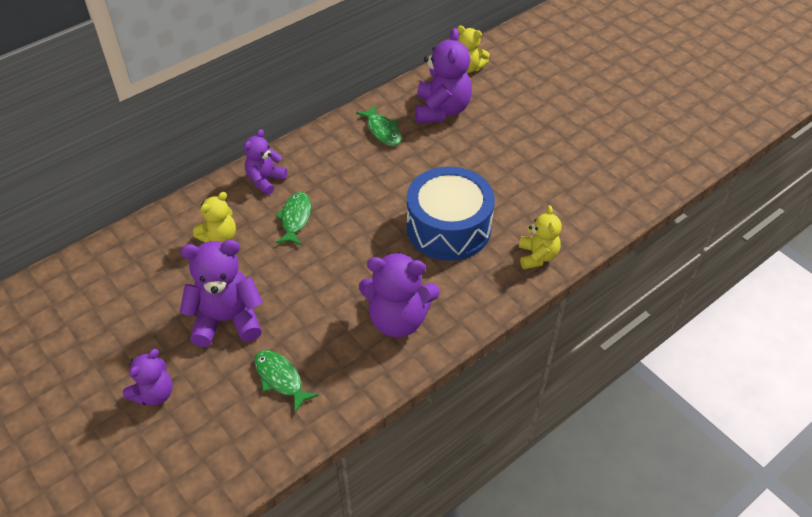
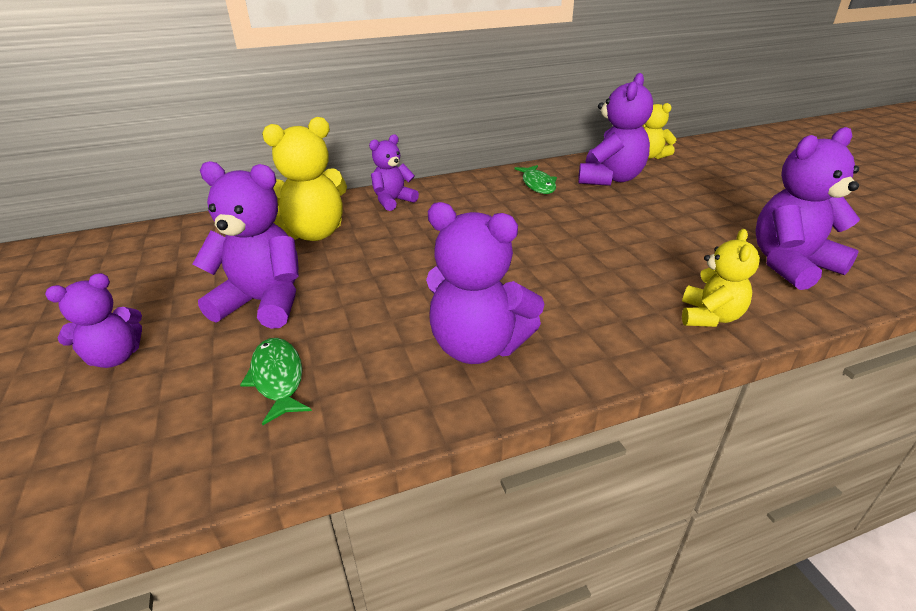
camera: 20 degrees right, 15 degrees down
yellow teddy bear [193,192,236,242] -> yellow teddy bear [262,117,347,241], size x1.63
green fish [275,192,311,246] -> none
blue drum [407,166,495,261] -> none
none -> purple teddy bear [756,127,860,290]

